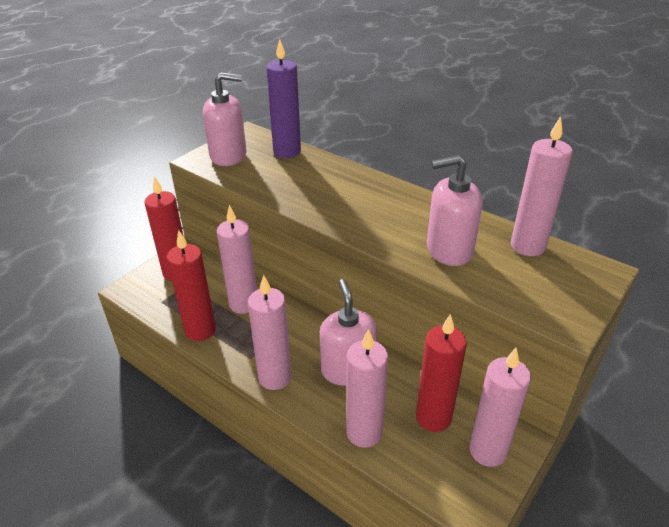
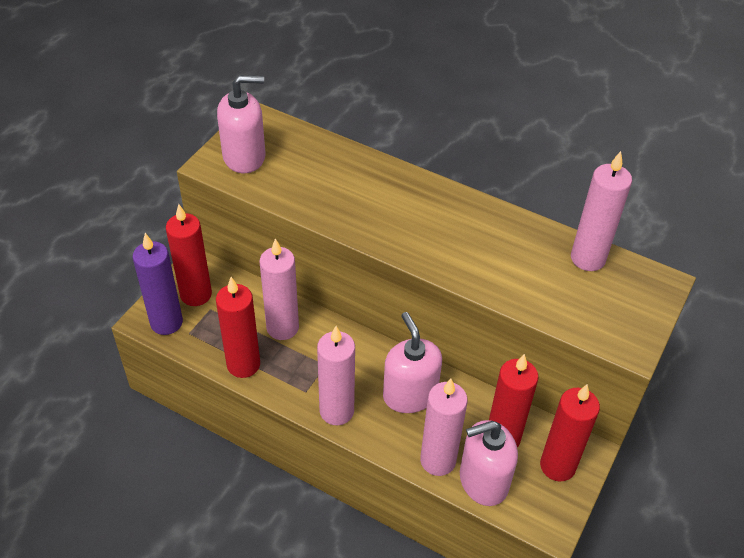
camera: 10 degrees left, 10 degrees up
purple candle [266,39,301,158] -> purple candle moved to [133,233,183,335]
pink soap dispenser [427,155,483,266] -> pink soap dispenser moved to [460,420,518,506]
pink candle [469,348,531,467] -> red candle [540,385,600,482]

